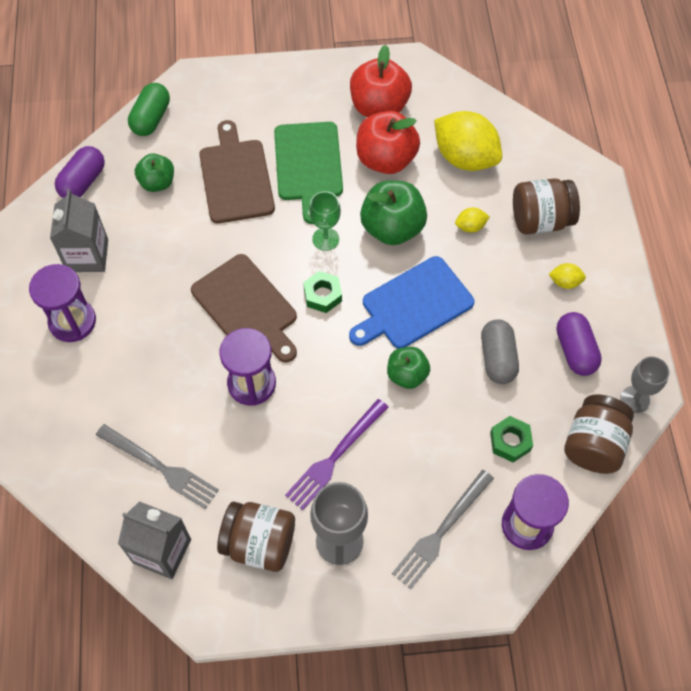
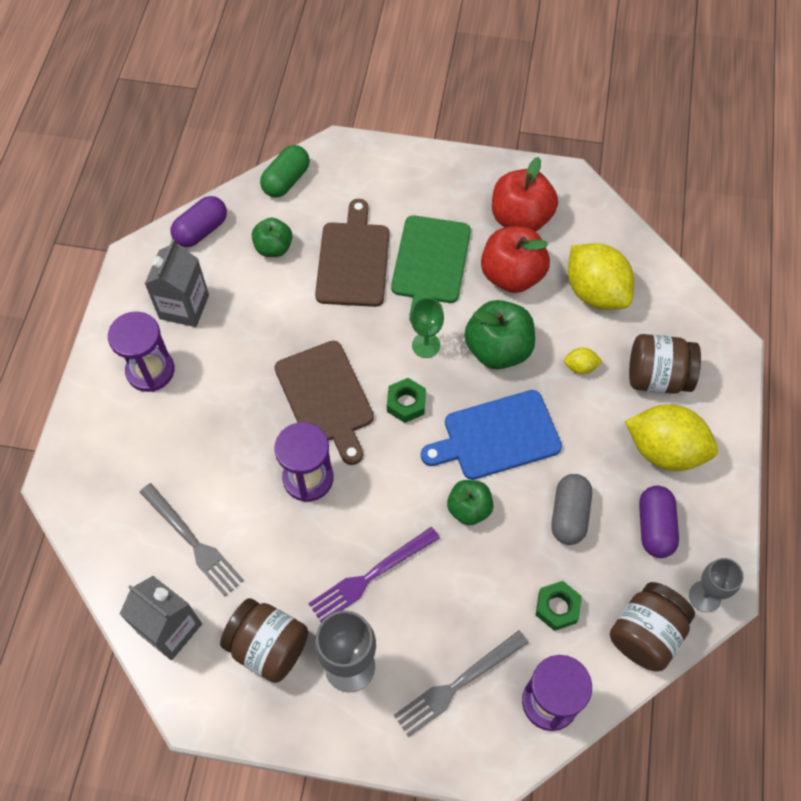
camera: 15 degrees right, 0 degrees up
yellow lemon [549,263,586,289] -> yellow lemon [625,404,718,471], size x2.32

